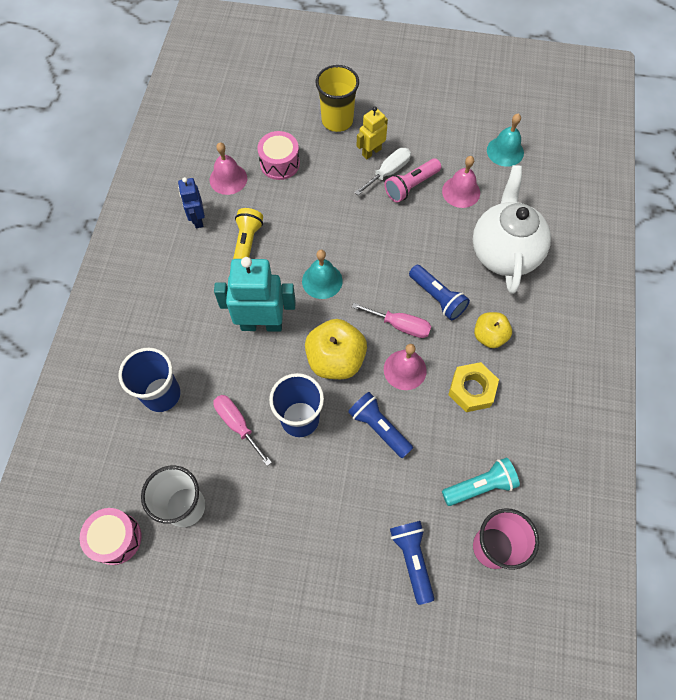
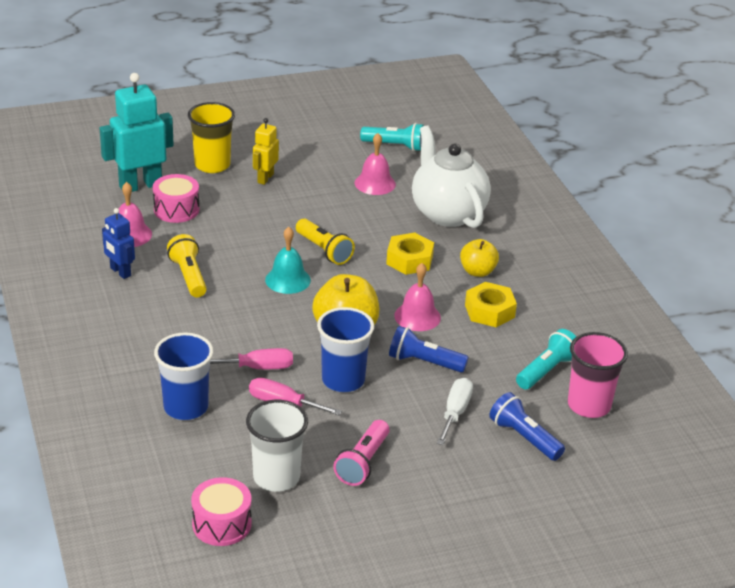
camera: 30 degrees left, 30 degrees down
turquoise robot [214,257,296,332] -> turquoise robot moved to [100,73,174,192]
pink screwdriver [352,303,431,338] -> pink screwdriver moved to [210,348,293,369]
white screwdriver [355,148,411,195] -> white screwdriver moved to [437,378,473,445]
pink flashlight [384,158,441,203] -> pink flashlight moved to [333,420,390,486]
blue flashlight [409,265,470,320] -> yellow nut [386,232,434,275]
turquoise bell [487,113,524,167] -> turquoise flashlight [360,123,424,151]
none -> yellow flashlight [296,219,355,265]

